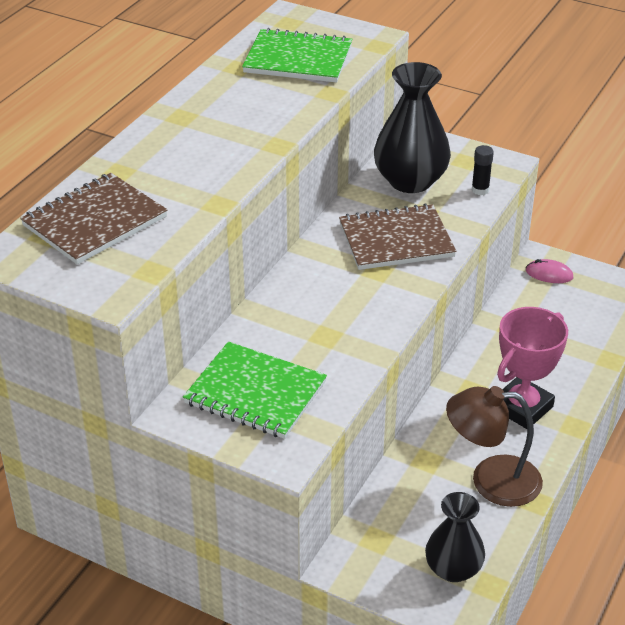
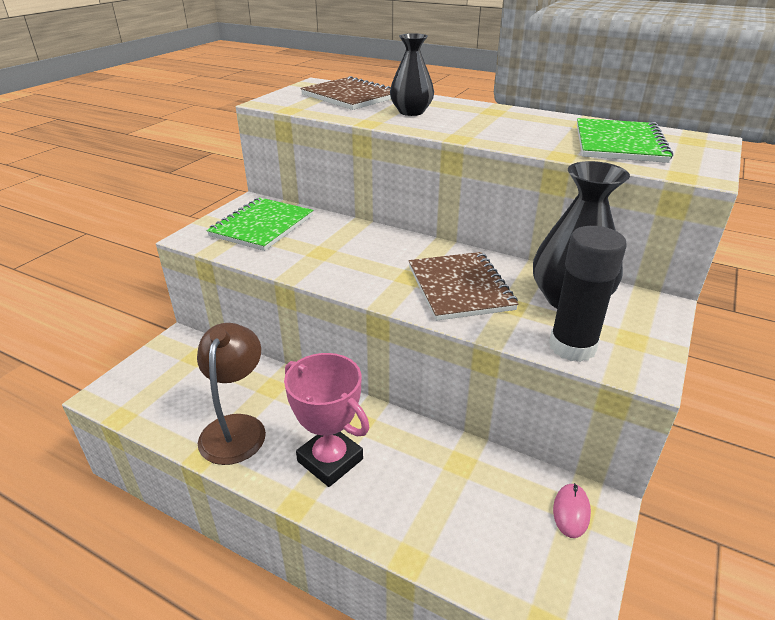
camera: 90 degrees right, 5 degrees down
black vase [425,492,485,582] -> black vase moved to [390,33,434,116]
black glue stick [472,145,494,195] -> black glue stick [549,226,627,362], size x2.12

